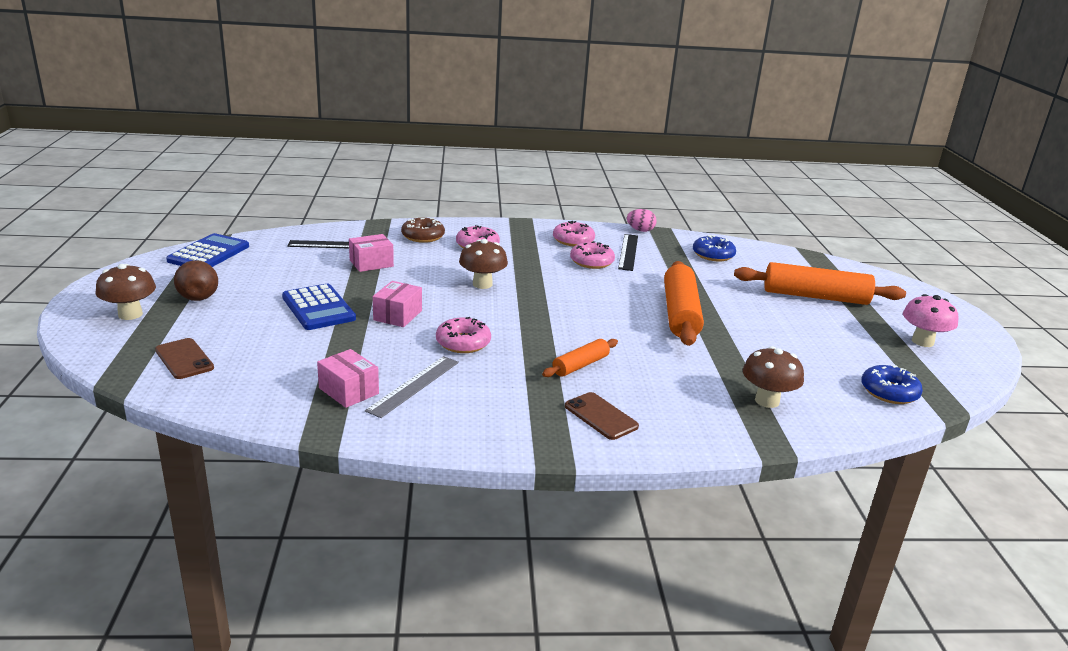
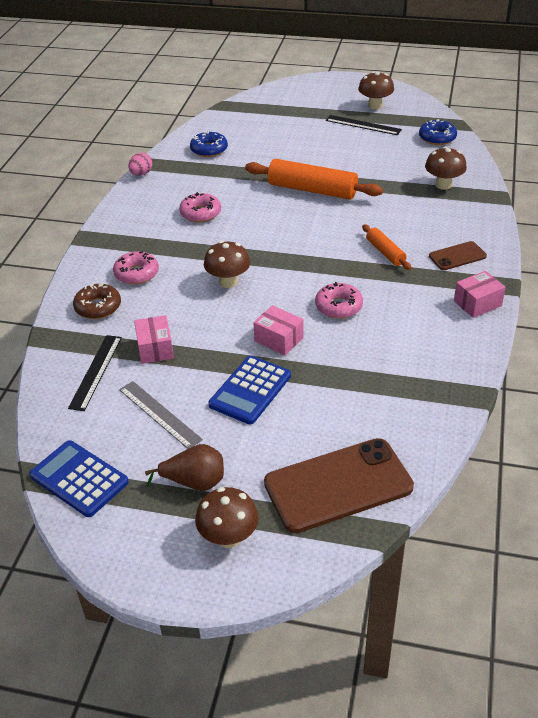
camera: 70 degrees left, 15 degrees up
brown phone [155,338,214,379] -> brown phone [264,438,414,533], size x1.99
blue calculator [282,284,356,330] -> blue calculator turned 135 degrees clockwise [208,356,291,425]
pink box [317,349,379,408] -> pink box moved to [454,271,506,318]
grey ruler [365,356,459,418] -> grey ruler moved to [119,381,203,449]
pink donut [553,221,595,246] -> none
black ruler [618,234,638,271] -> black ruler moved to [326,115,402,135]
orange rolling pin [734,262,906,305] -> none
pink mushroom [903,294,959,347] -> brown mushroom [358,72,394,110]

